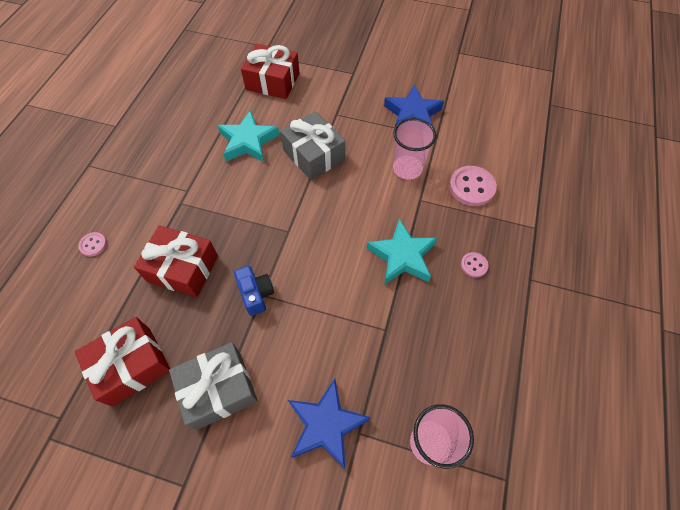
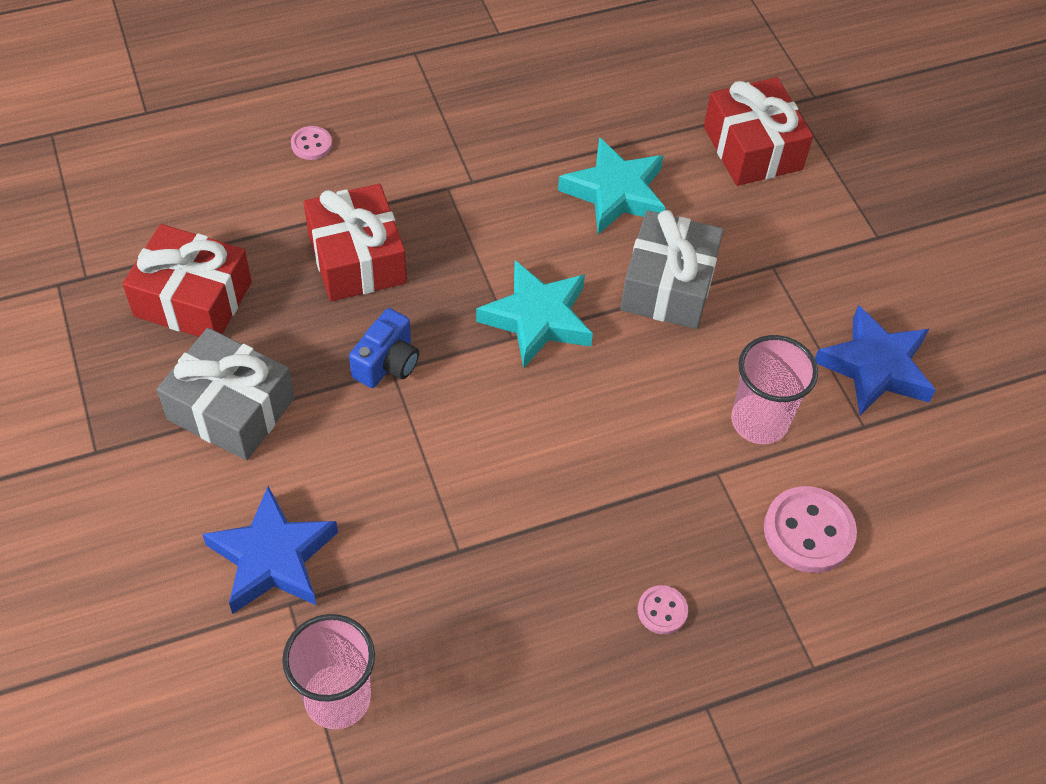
camera: 50 degrees right, 5 degrees down
turquoise star [367,219,437,284] -> turquoise star moved to [476,260,593,369]

